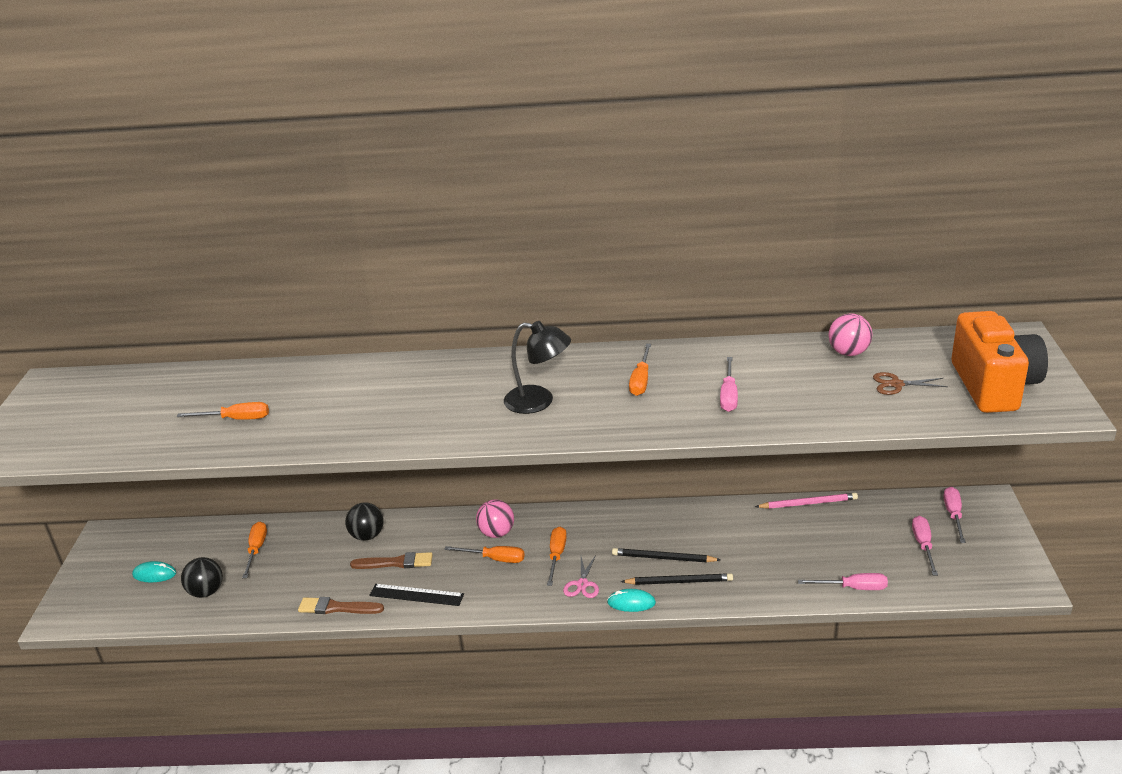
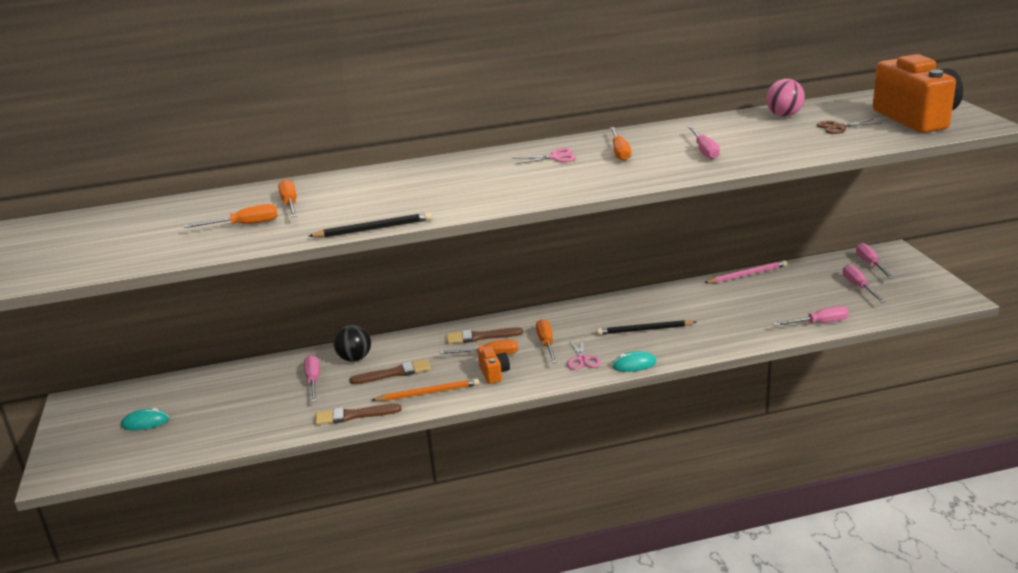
camera: 15 degrees left, 5 degrees down
black ball [181,557,223,598] -> none
orange screwdriver [242,522,267,578] -> orange screwdriver moved to [278,179,297,217]
black ruler [369,584,464,606] -> orange pencil [372,378,479,401]
pink ball [476,499,514,538] -> brown brush [447,327,523,344]
black lamp [504,321,571,414] -> none
black pencil [621,573,733,585] -> black pencil moved to [309,212,432,237]
none -> pink screwdriver [304,355,320,403]
none -> orange camera [478,346,510,384]
none -> pink scissors [515,148,576,164]

